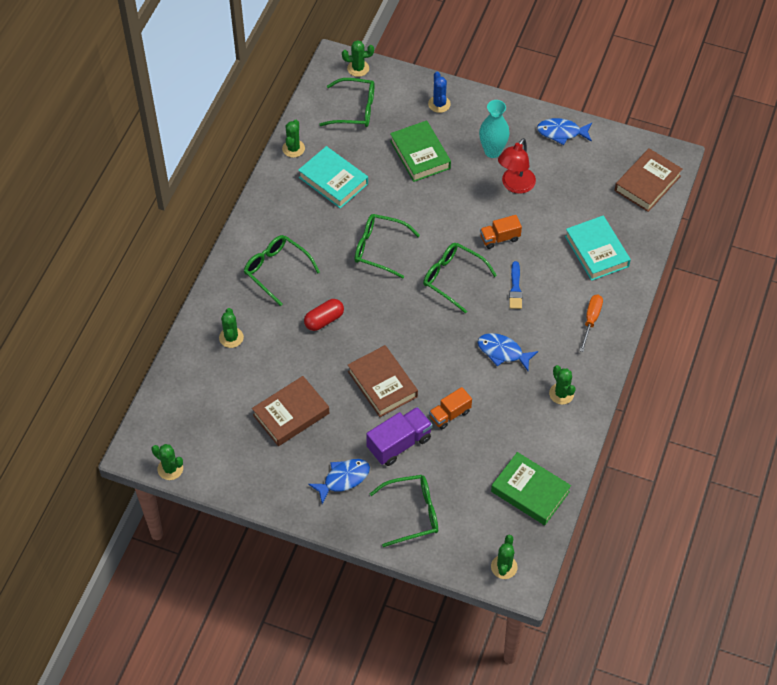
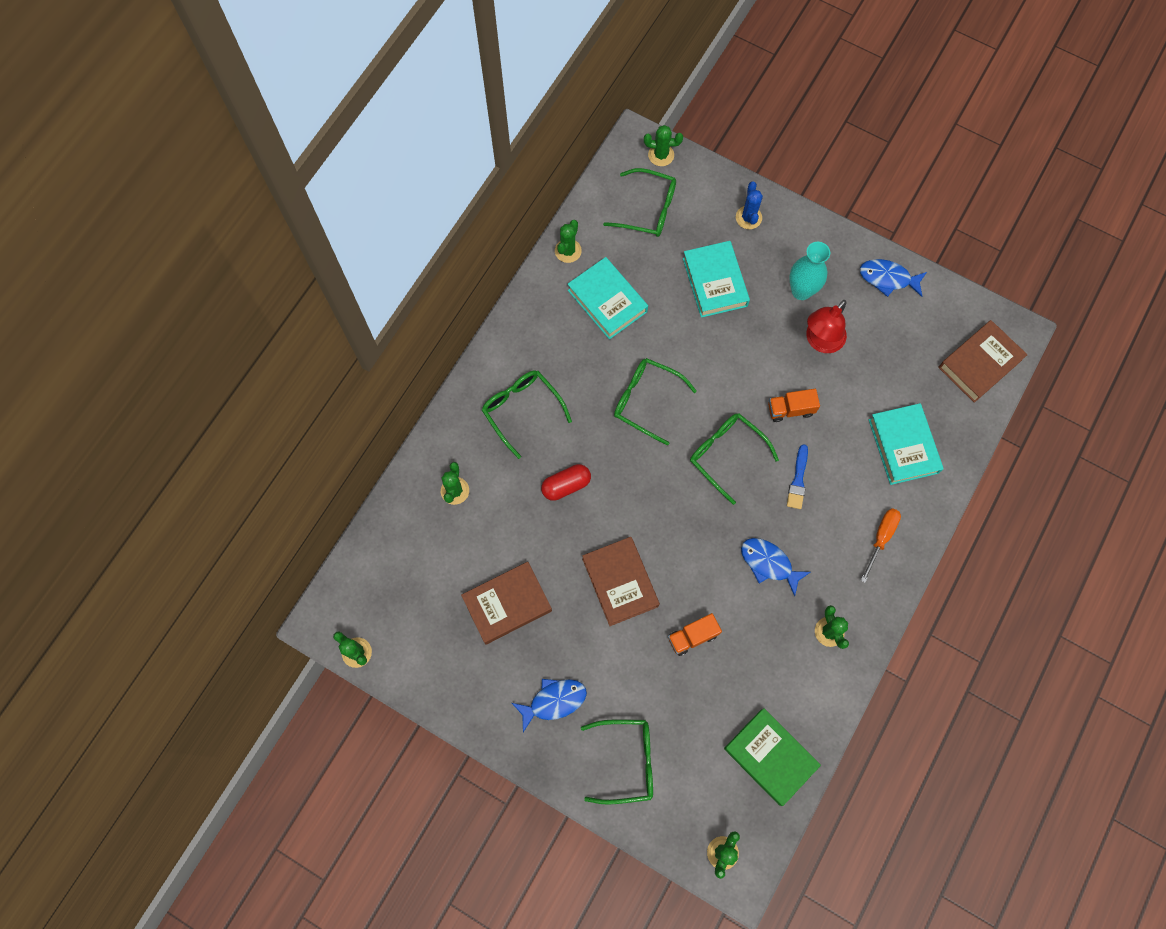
camera: 10 degrees right, 15 degrees up
purple truck [366,407,433,466] -> none
green book [390,120,451,182] -> turquoise book [683,241,750,318]

